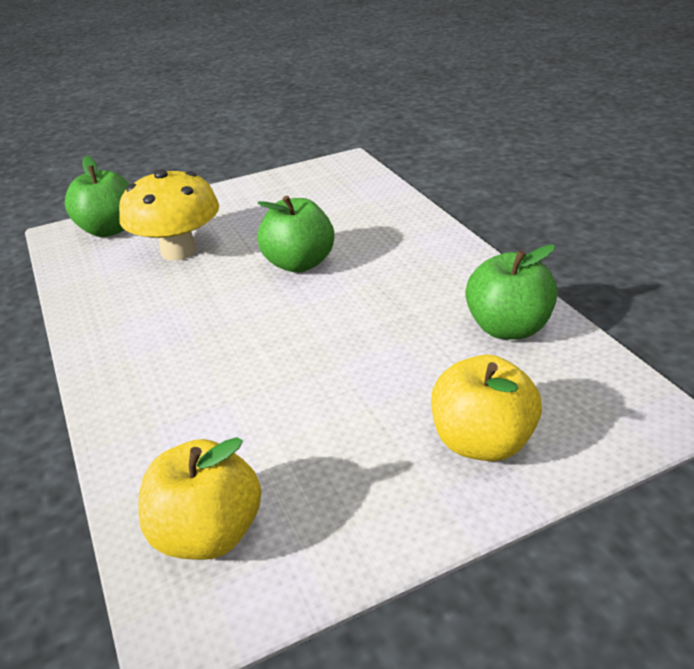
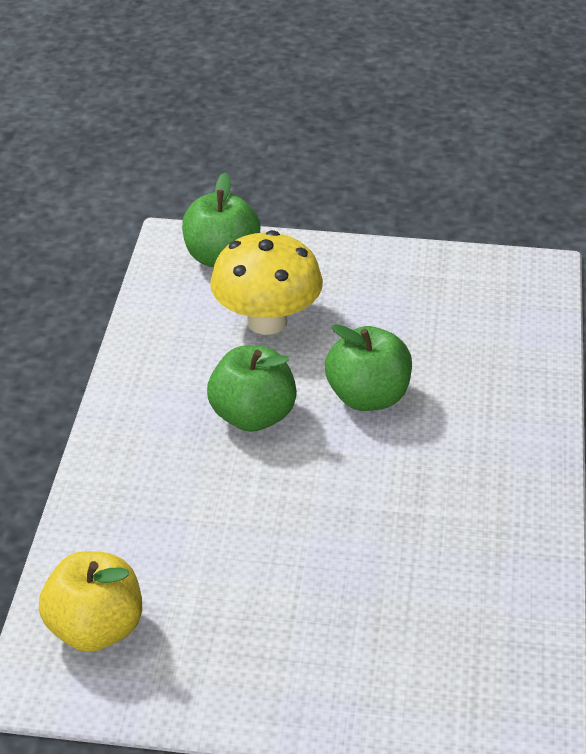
camera: 30 degrees right, 5 degrees up
yellow apple [431,355,542,461] -> none
green apple [465,244,558,340] -> green apple moved to [207,345,297,432]

